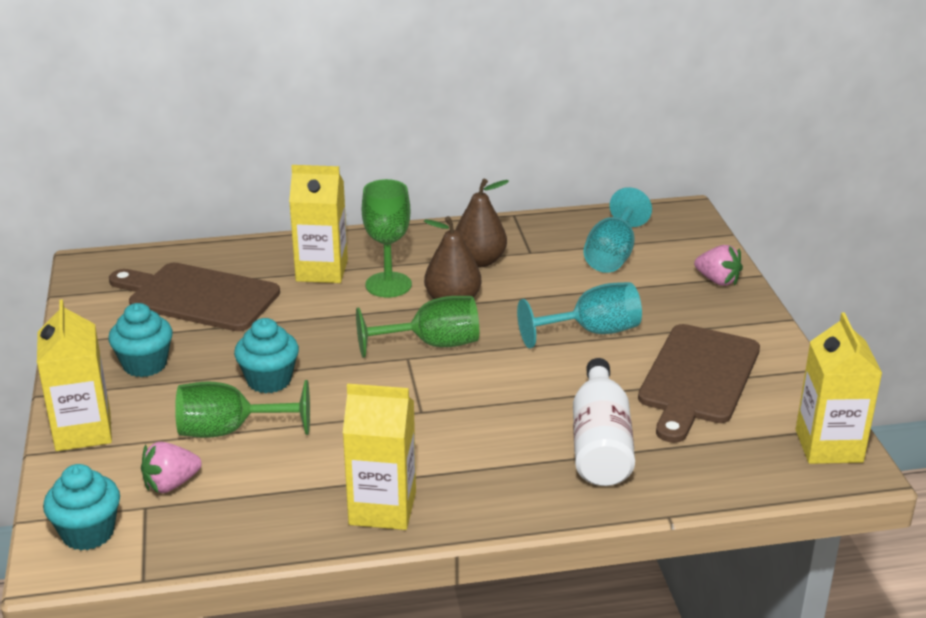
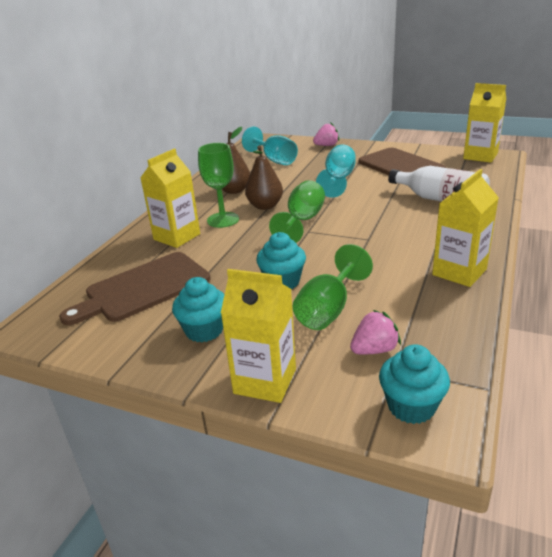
camera: 55 degrees left, 0 degrees up
pink strawberry [141,442,202,493] -> pink strawberry turned 120 degrees counterclockwise [350,310,401,354]

